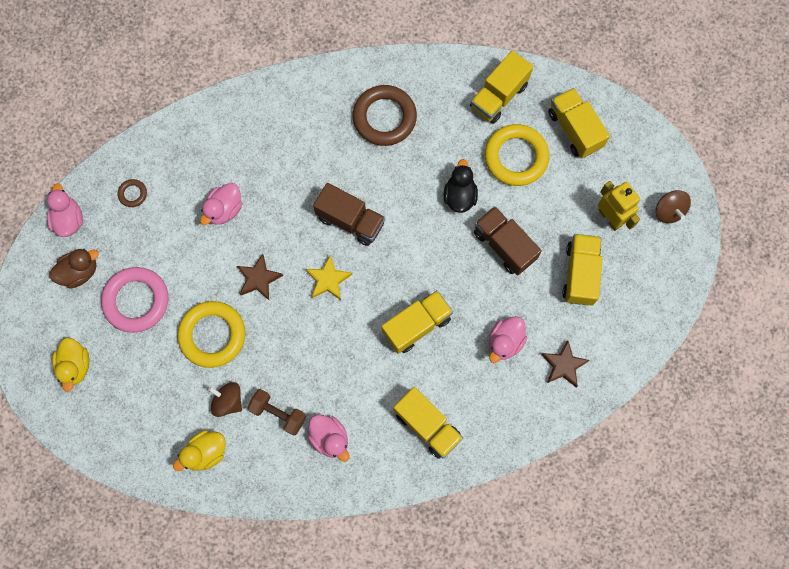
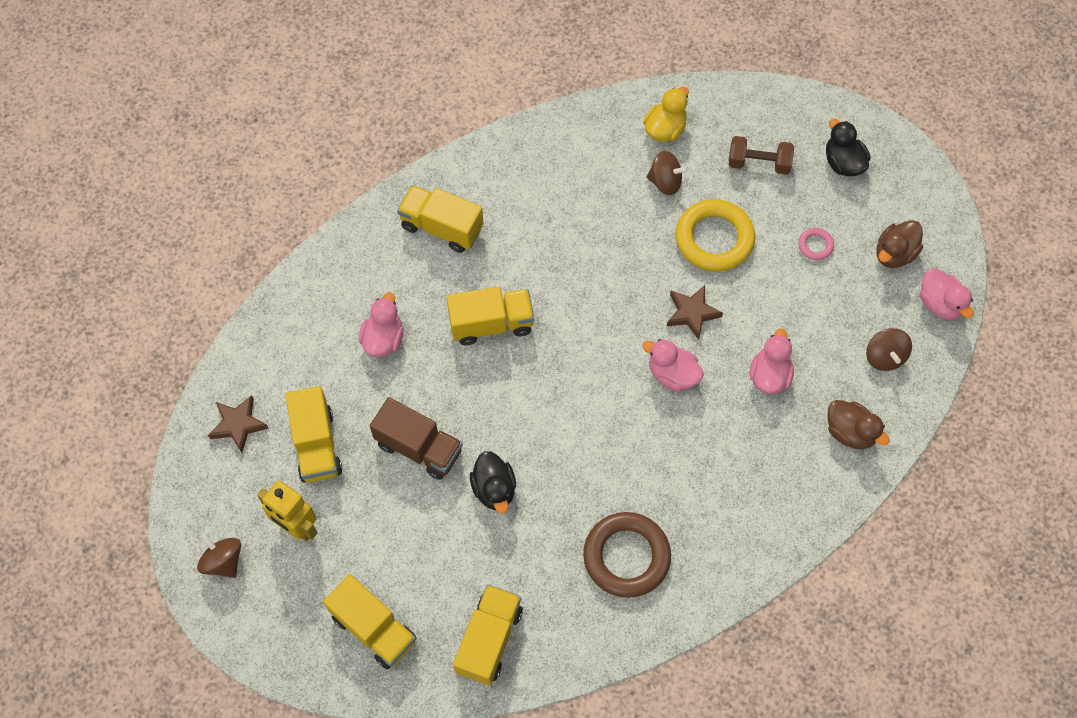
camera: 160 degrees right, 10 degrees down
yellow duck [52,338,89,392] -> black duck [826,119,871,176]
pink ring [101,267,168,333] -> pink ring [798,228,834,260], size x0.45
brown ring [118,179,147,207] -> brown spinning top [866,328,912,371]
brown dumbbell [247,389,306,436] -> brown dumbbell moved to [729,136,794,175]
yellow star [306,255,352,300] -> none
pink duck [308,415,350,462] -> pink duck moved to [642,339,704,392]
brown truck [313,183,385,246] -> none
yellow truck [382,290,453,354] -> yellow truck turned 135 degrees counterclockwise [446,287,534,345]
yellow ring [485,124,549,186] -> none
brown star [541,341,590,388] -> brown star moved to [208,395,269,453]
none -> brown duck [827,400,890,449]

